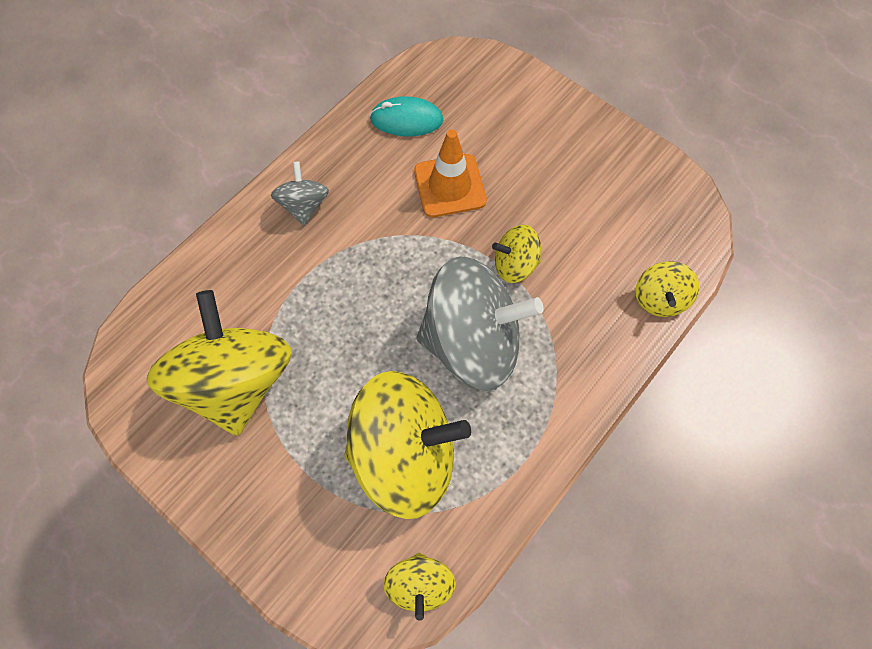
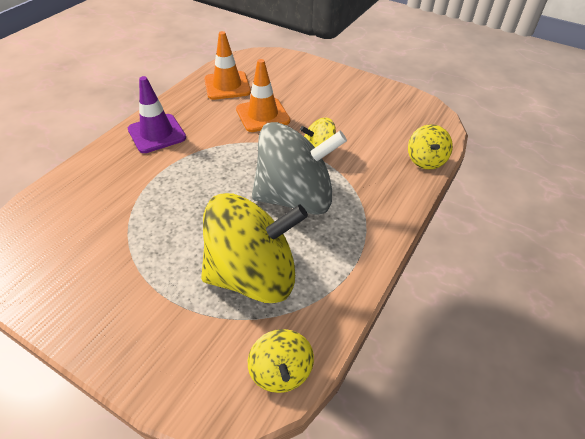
camera: 10 degrees left, 20 degrees down
yellow spinning top [147,290,292,436] -> none
grey spinning top [271,161,329,225] -> purple traffic cone [128,76,186,153]
turquoise mouse [370,96,443,136] -> orange traffic cone [204,31,251,100]

